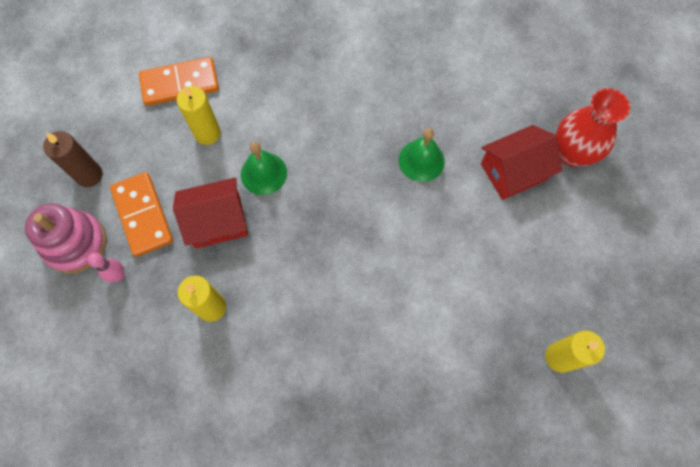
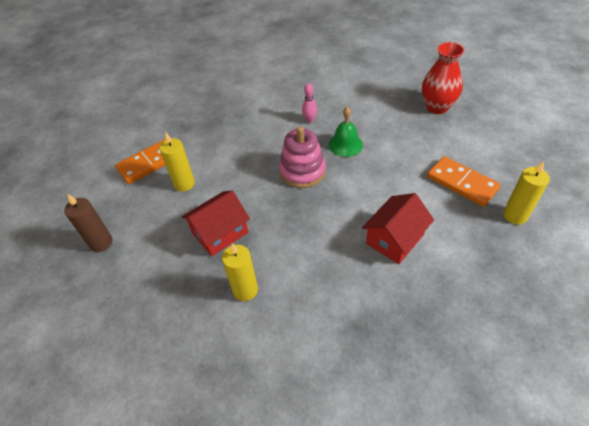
camera: 20 degrees left, 20 degrees down
pink stacking toy [25,203,107,274] -> pink stacking toy moved to [279,126,326,188]
pink bowling pin [87,253,125,282] -> pink bowling pin moved to [302,83,317,123]
orange domino [110,172,173,257] -> orange domino moved to [427,156,501,207]
green bell [241,142,287,195] -> none
red house [481,125,562,200] -> red house moved to [362,193,434,264]

